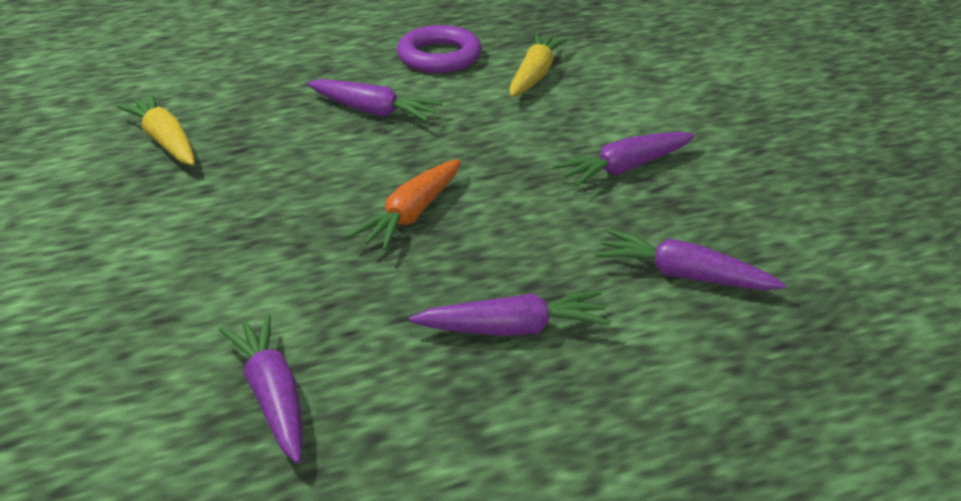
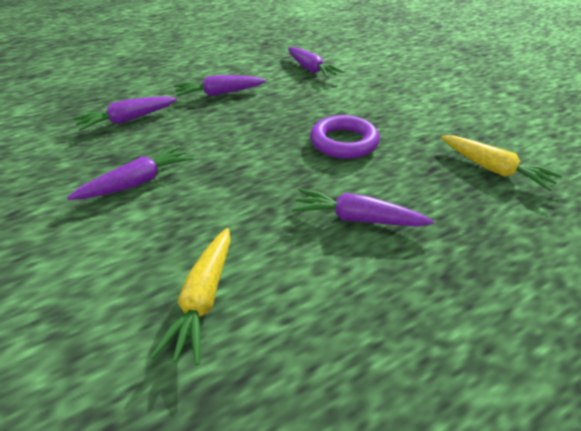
camera: 170 degrees right, 5 degrees up
orange carrot [347,159,461,251] -> none
purple ring [397,25,482,73] -> purple ring moved to [310,115,380,159]
purple carrot [596,229,786,290] -> purple carrot turned 135 degrees clockwise [73,96,177,131]

